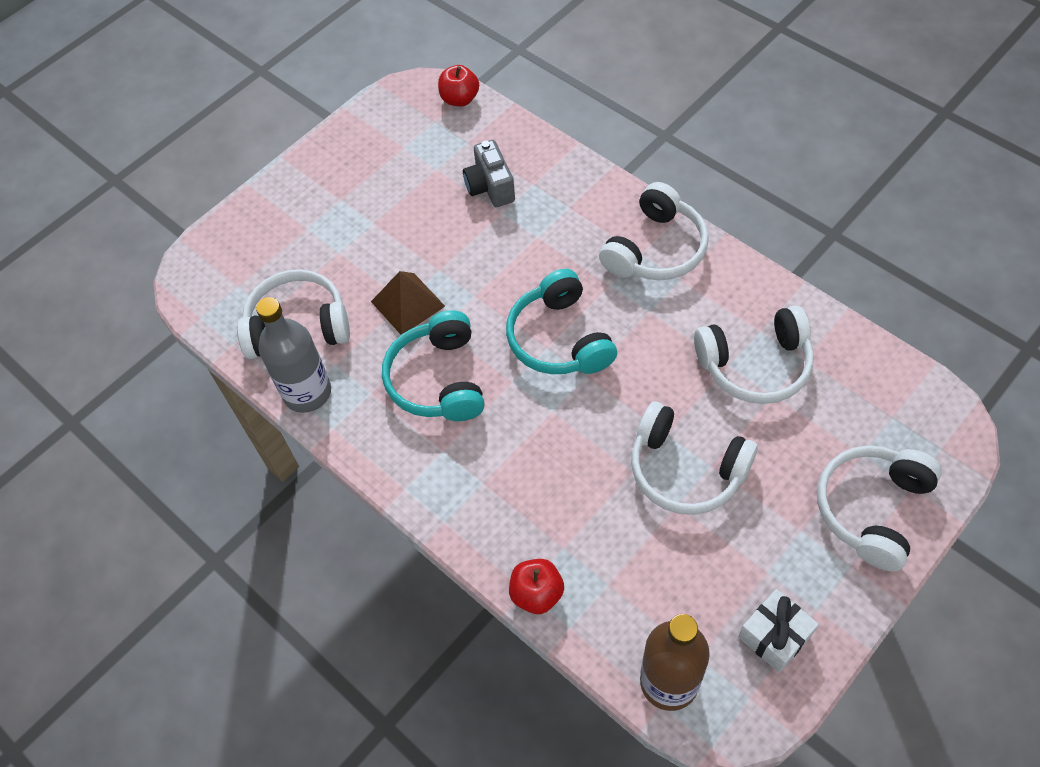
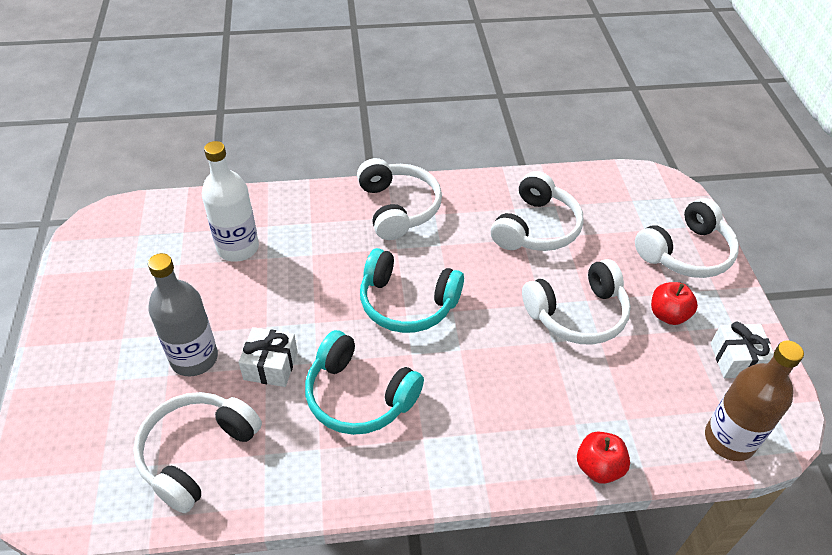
camera: 55 degrees left, 10 degrees down
grey bottle [256,297,331,413] -> grey bottle moved to [148,253,218,376]
brown pyramid [371,271,445,335] -> white gift [238,327,298,387]
red apple [438,65,479,107] -> red apple moved to [651,282,698,325]
grey camera [463,140,515,207] -> white bottle [202,141,259,262]
white headphones [817,446,942,571] -> white headphones turned 105 degrees counterclockwise [635,198,739,278]

